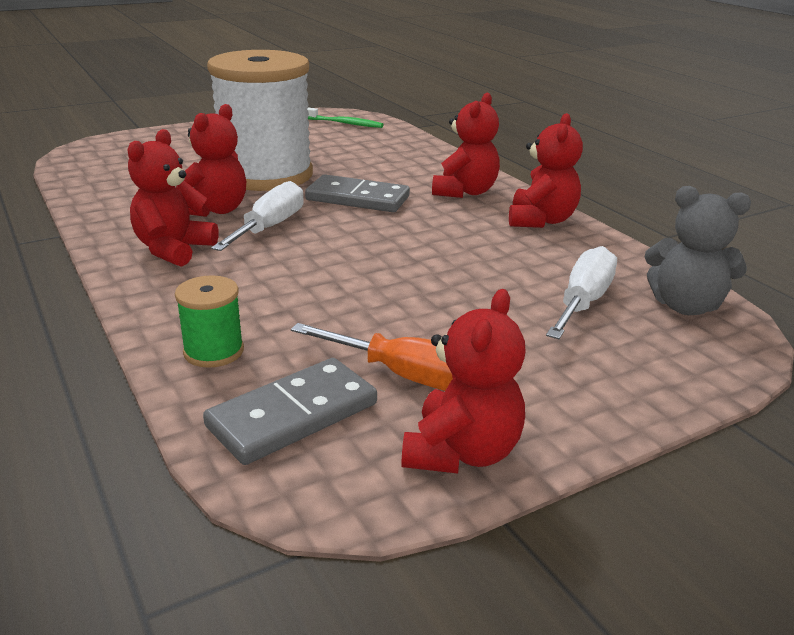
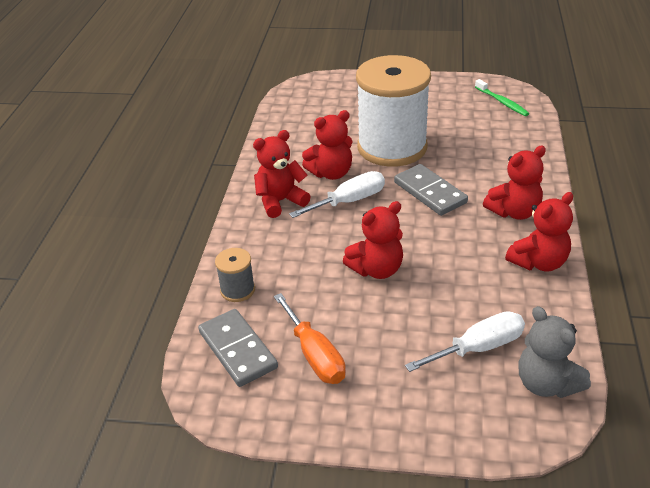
camera: 40 degrees right, 10 degrees up
green spool [175,275,244,368] -> grey spool [215,248,255,302]
grey domino [203,358,377,465] -> grey domino turned 60 degrees clockwise [198,309,278,387]
red teddy bear [402,289,526,474] -> red teddy bear moved to [343,201,403,279]

